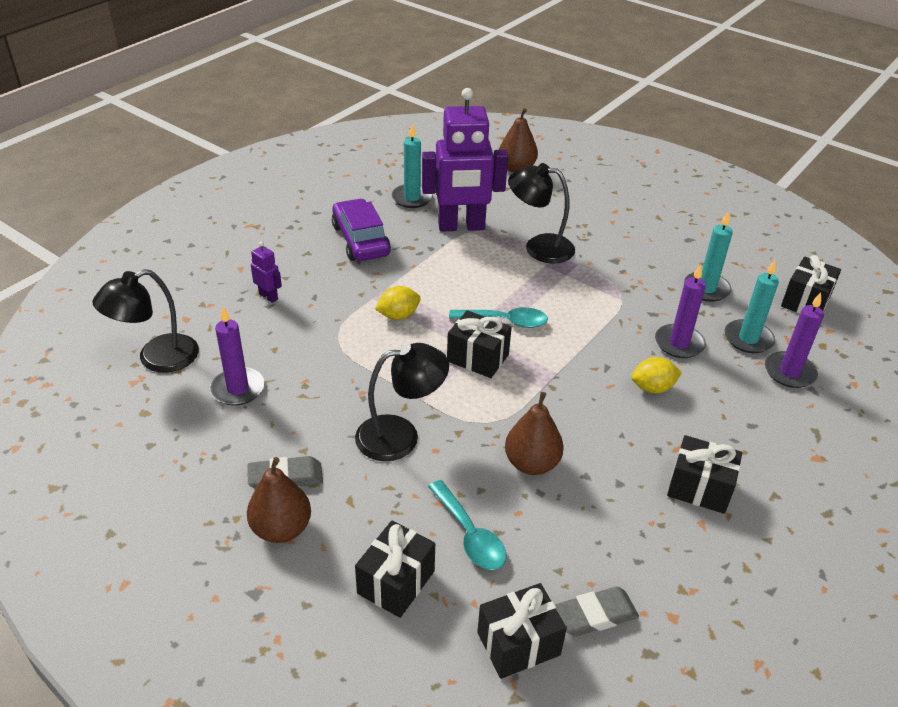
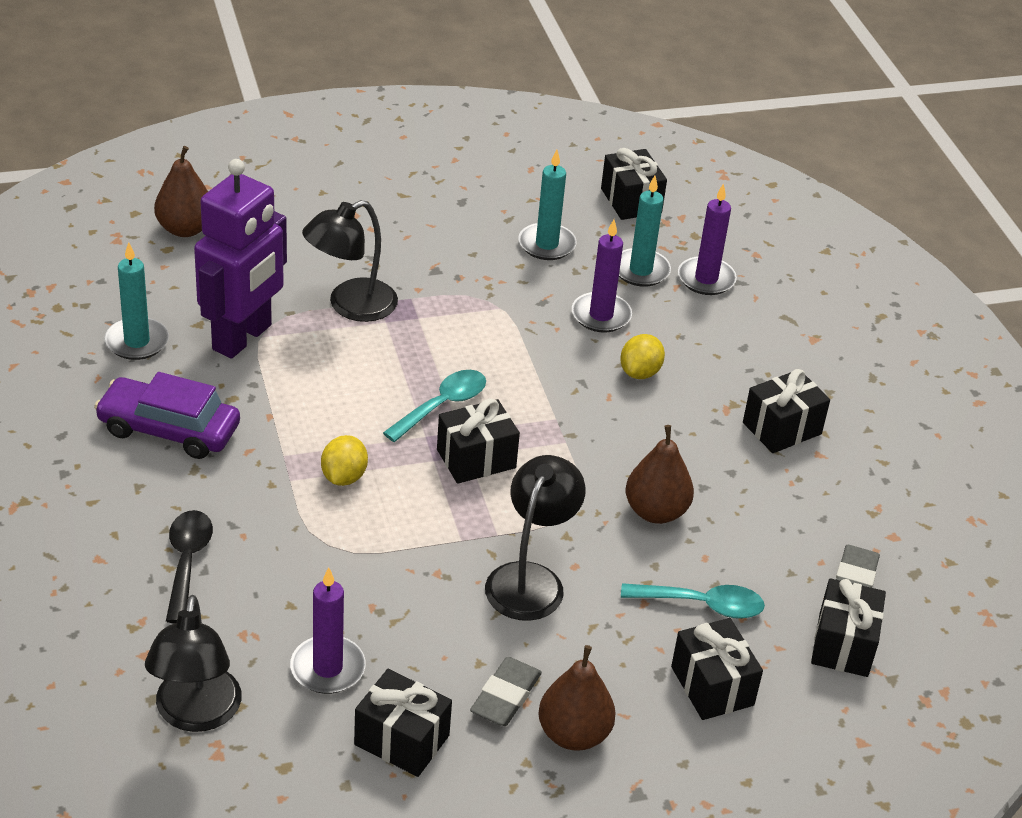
camera: 55 degrees left, 0 degrees up
purple robot [251,242,282,303] -> black spoon [166,510,213,623]
none -> black gift [354,669,452,777]

